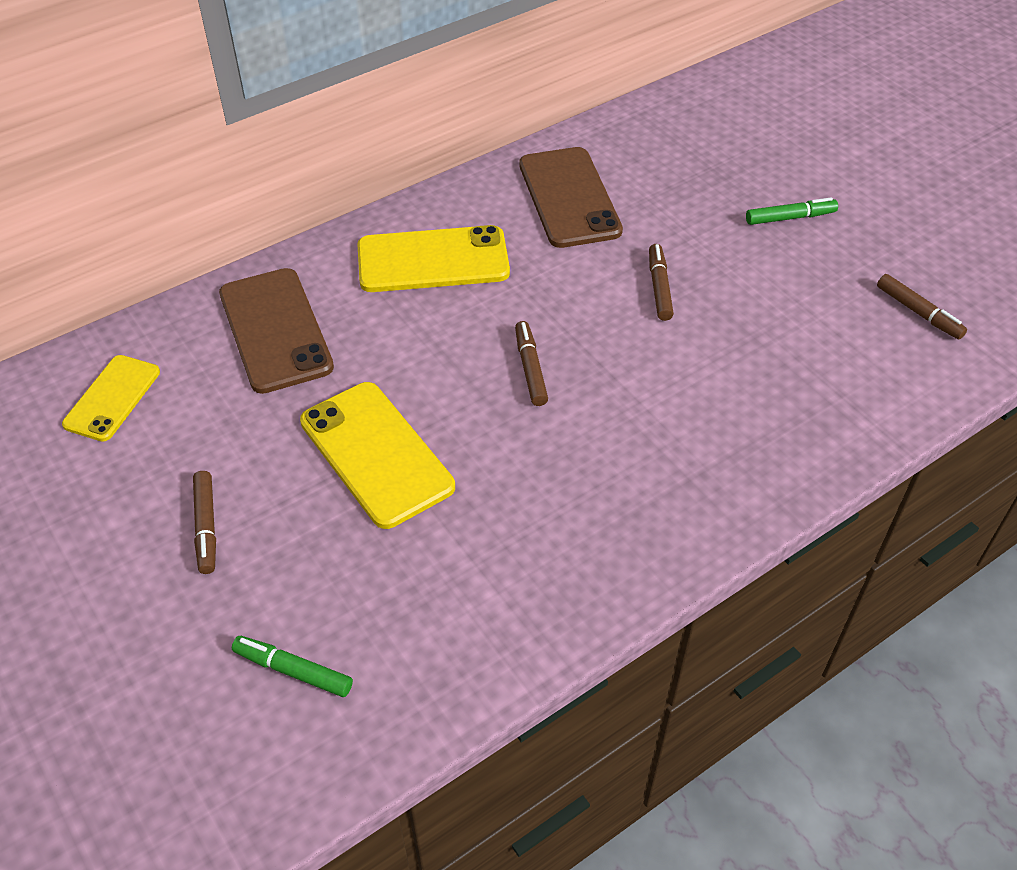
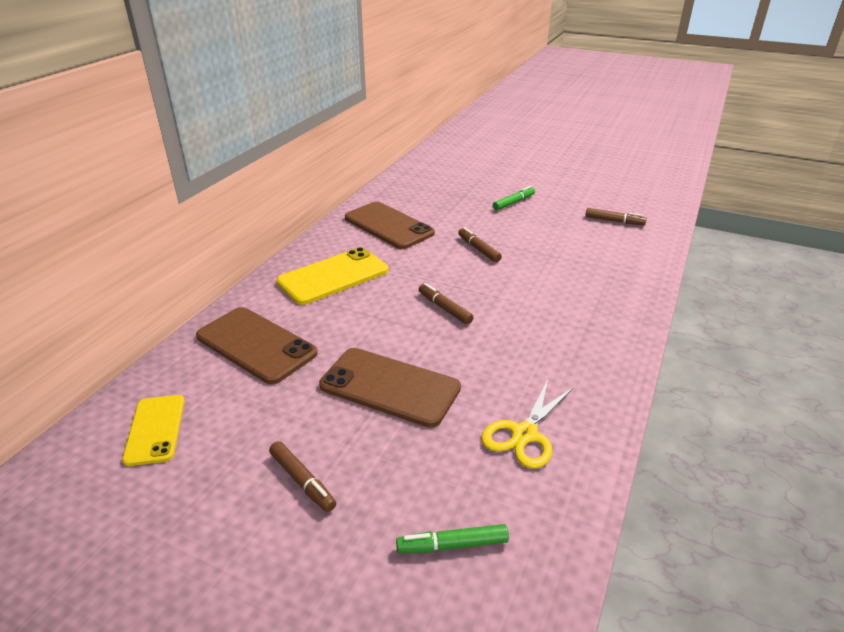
camera: 30 degrees left, 15 degrees down
yellow phone [300,382,455,529] -> brown phone [319,348,461,428]
none -> yellow scissors [481,379,574,469]

